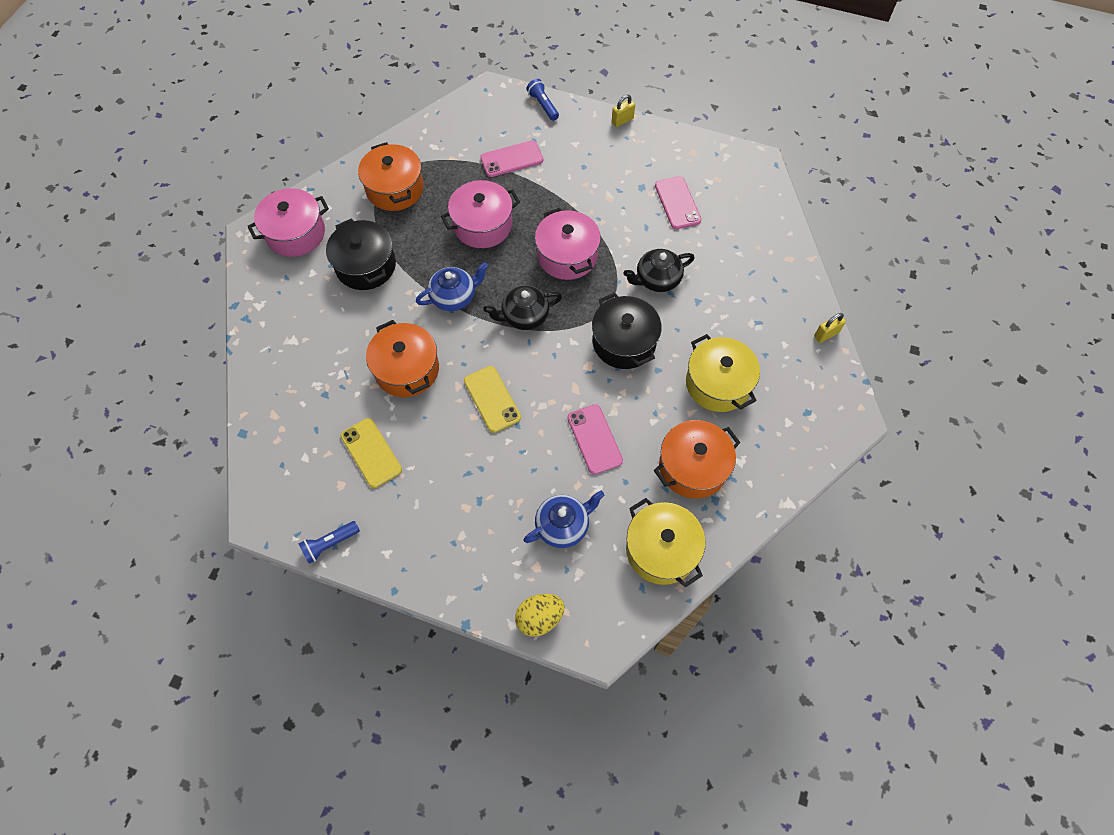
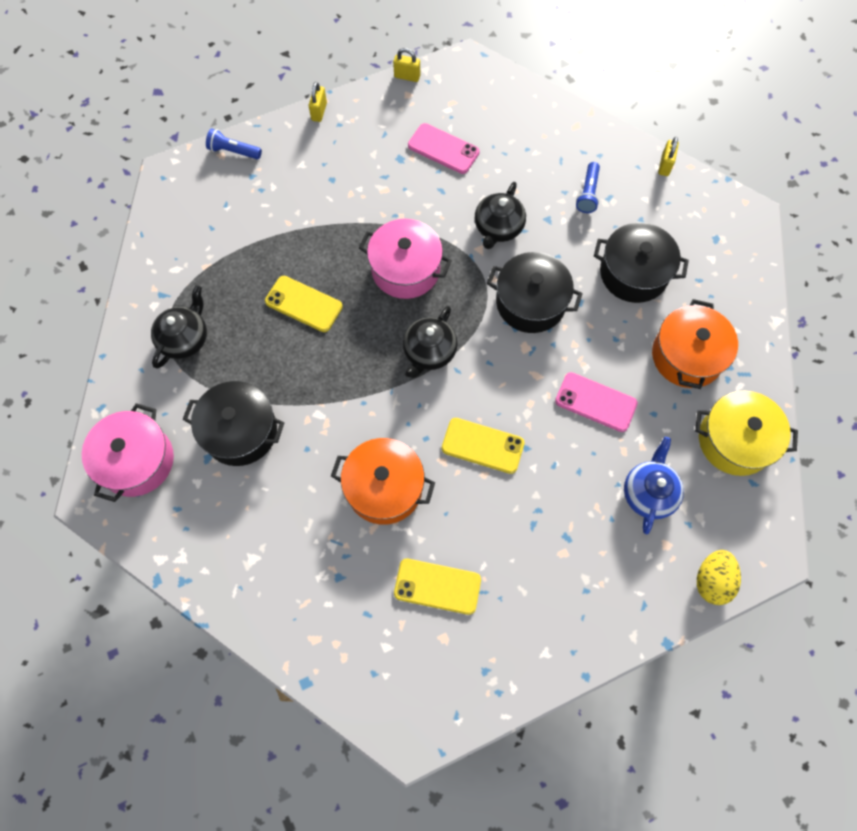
camera: 45 degrees left, 5 degrees up
blue flashlight [299,521,360,564] -> blue flashlight moved to [576,162,600,213]
orange pot [358,142,424,211] -> black teapot [151,285,207,369]
blue teapot [416,262,489,311] -> none
pink pot [441,180,520,248] -> yellow phone [265,276,343,332]
pink phone [480,140,543,177] -> none
yellow pot [686,334,760,412] -> black pot [594,222,689,303]
none -> yellow padlock [393,48,420,82]

